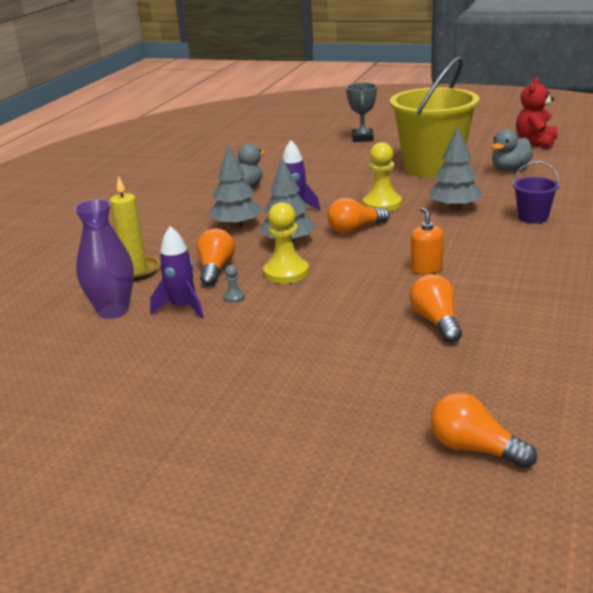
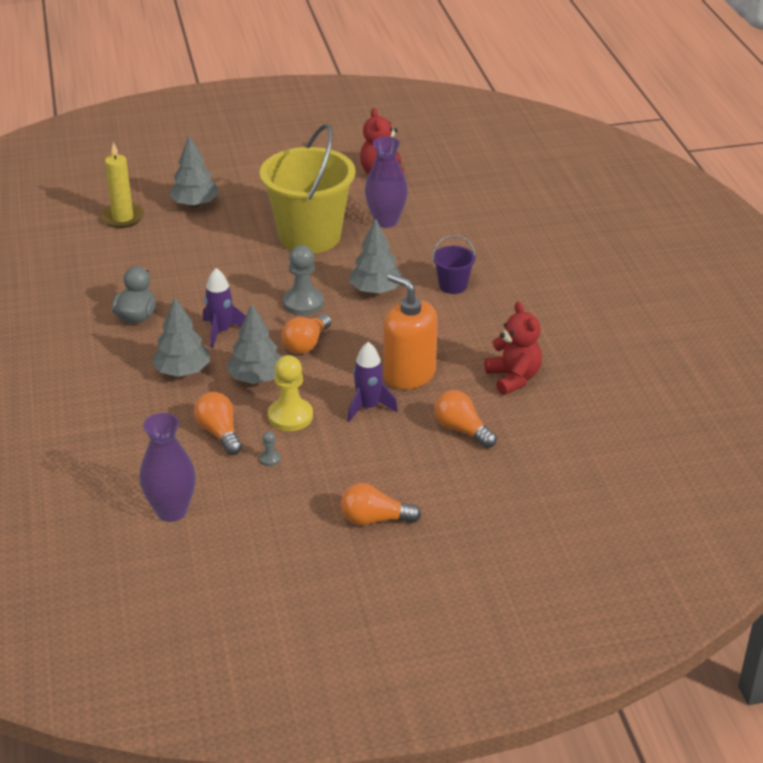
camera: 35 degrees left, 10 degrees up
yellow candle [110,176,160,281] -> yellow candle moved to [101,142,144,228]
purple rocket [150,226,204,319] -> purple rocket moved to [348,342,398,422]
grey trophy [346,83,377,142] -> grey tree [169,136,219,207]
yellow pawn [363,142,402,212] -> grey pawn [283,245,324,315]
orange soap dispenser [411,207,444,274] -> orange soap dispenser [383,273,438,389], size x1.92
orange light bulb [431,392,537,469] -> orange light bulb moved to [341,483,421,525]
grey duck [492,129,533,171] -> purple vase [365,136,408,228]
none -> red teddy bear [485,302,542,395]

